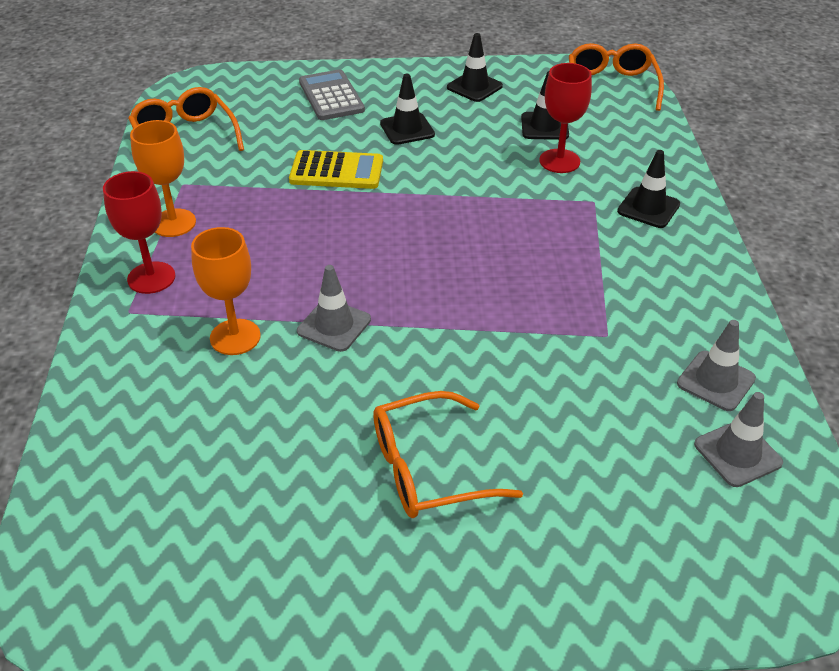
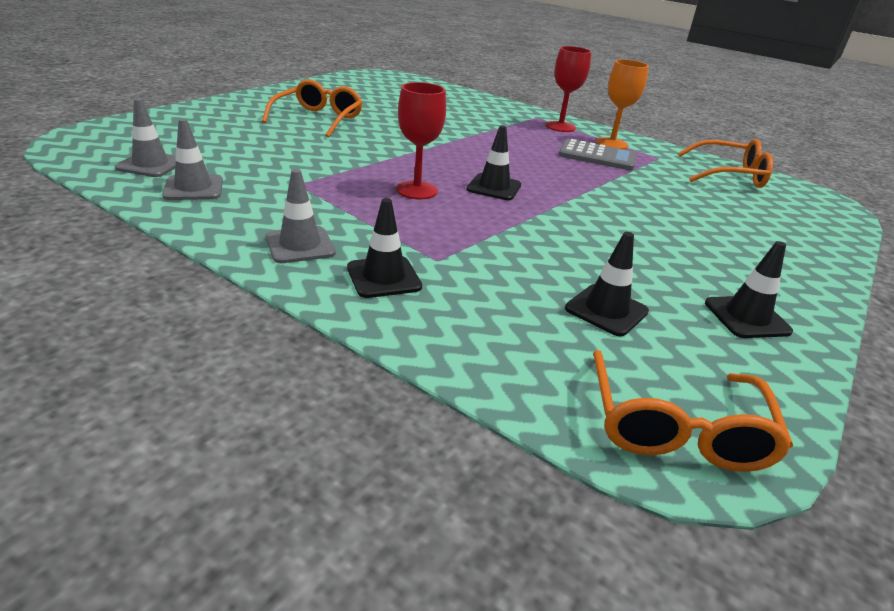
camera: 125 degrees right, 10 degrees down
orange goblet [191,227,261,355] -> none
yellow calculator [289,150,383,189] -> none
grey traffic cone [297,265,371,352] -> grey traffic cone moved to [265,169,336,263]
grey calculator [299,69,365,120] -> grey calculator moved to [559,139,637,171]
black traffic cone [380,74,435,145] -> black traffic cone moved to [467,126,521,200]
red goblet [539,63,592,173] -> red goblet moved to [396,82,446,199]
orange glasses [569,43,664,111] -> orange glasses turned 60 degrees clockwise [593,350,793,472]

